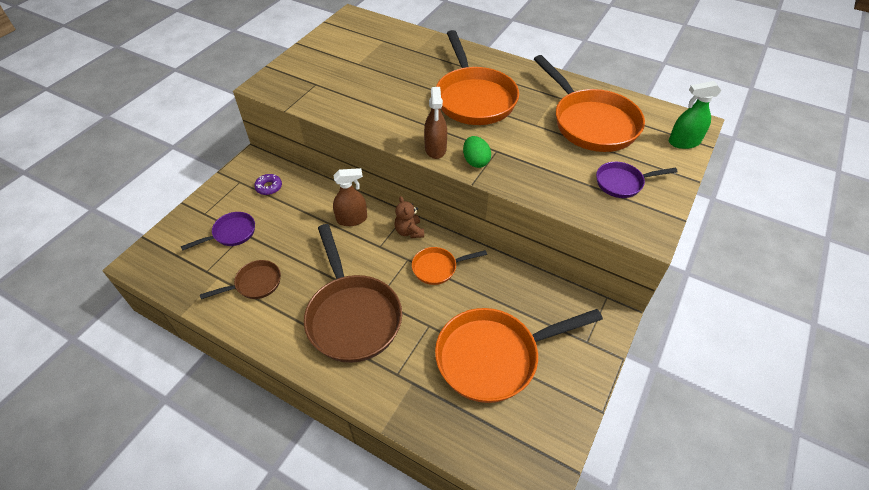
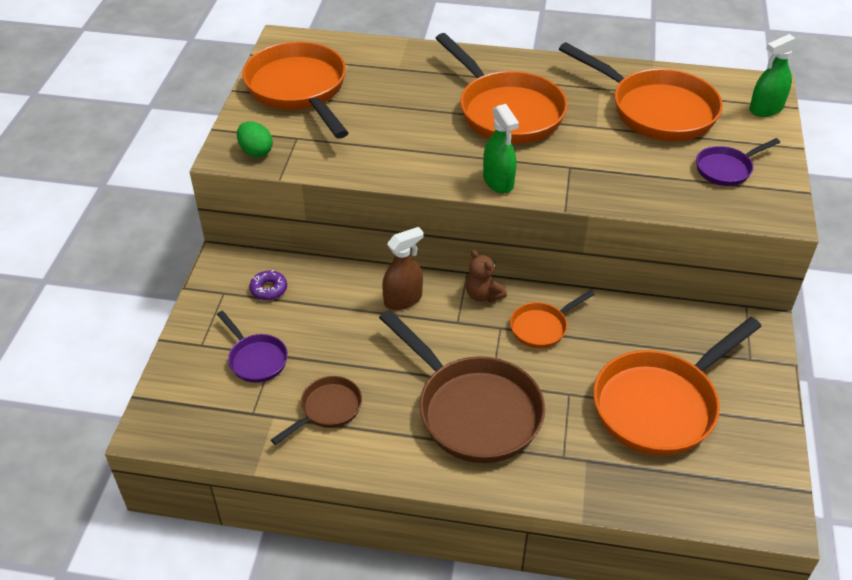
camera: 20 degrees left, 5 degrees down
purple pan [181,212,255,251] -> purple pan turned 105 degrees clockwise [217,311,288,383]
brown spray bottle [424,87,447,159] -> green spray bottle [483,104,519,193]
green egg [463,136,491,168] -> green egg moved to [237,121,273,157]
none -> orange pan [242,42,348,139]

